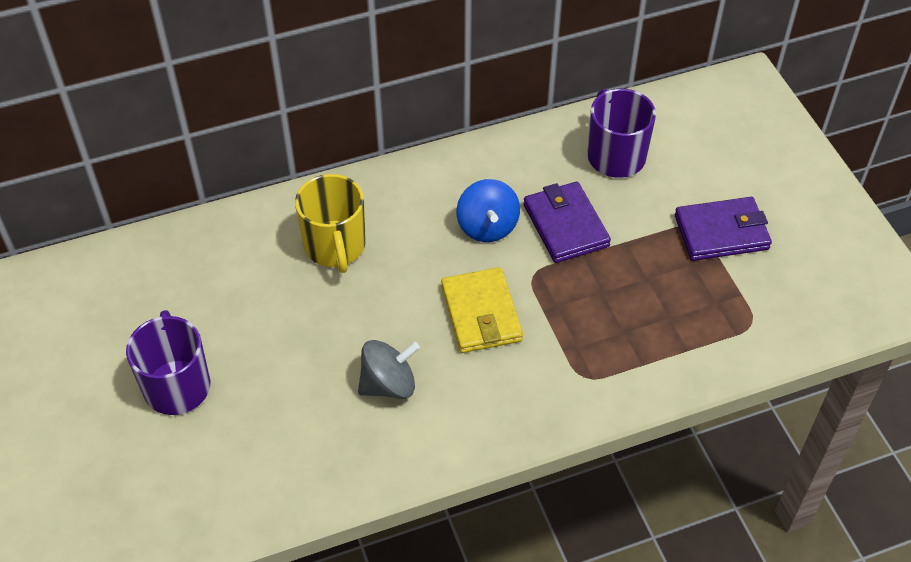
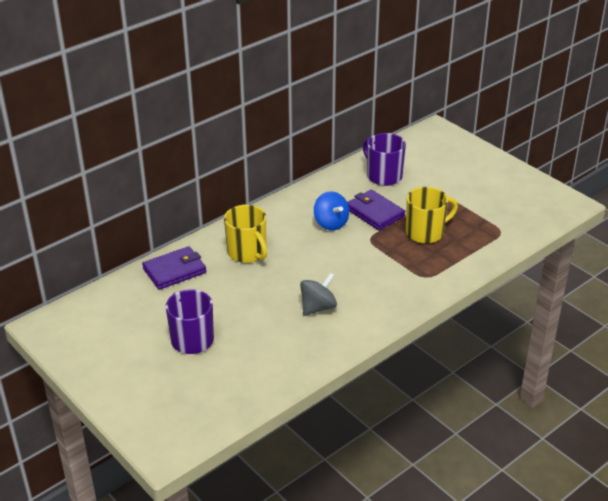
camera: 20 degrees left, 15 degrees down
yellow wallet [441,267,523,353] -> none
purple wallet [675,197,772,261] -> purple wallet moved to [142,246,206,290]
none -> yellow mug [406,187,458,244]

